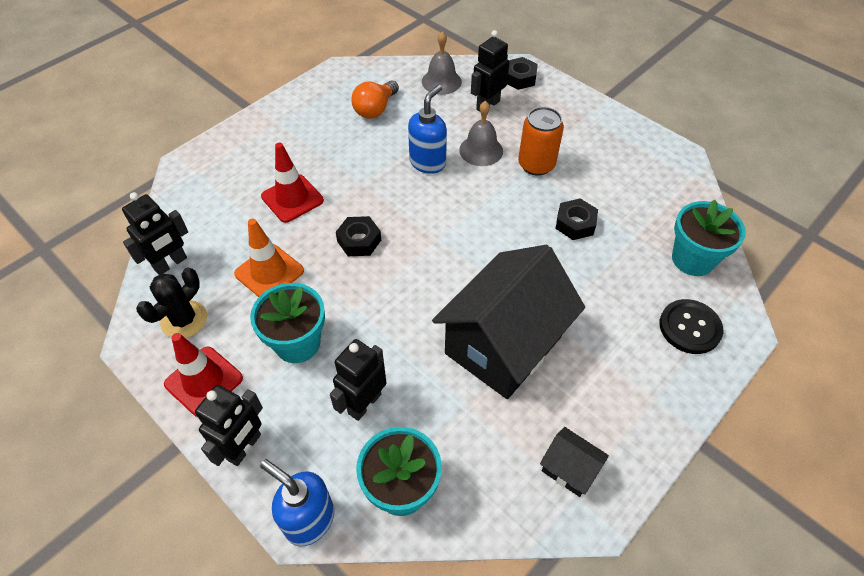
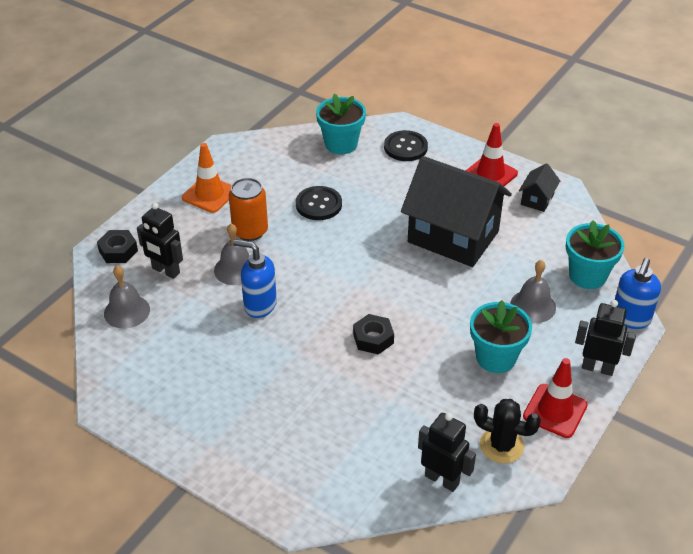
camera: 100 degrees left, 10 degrees down
orange traffic cone [234,219,304,297] -> orange traffic cone moved to [182,143,232,213]
red traffic cone [261,143,324,223] -> red traffic cone moved to [466,123,518,186]
black robot [330,339,386,421] -> grey bell [510,260,556,323]
orange light bulb [351,80,399,118] -> none
black nut [556,198,598,240] -> black button [296,186,342,220]

